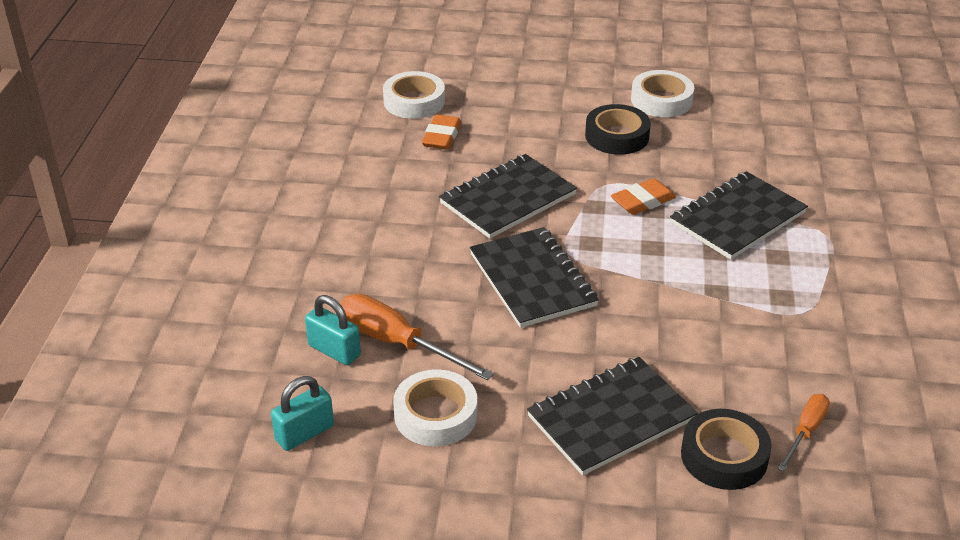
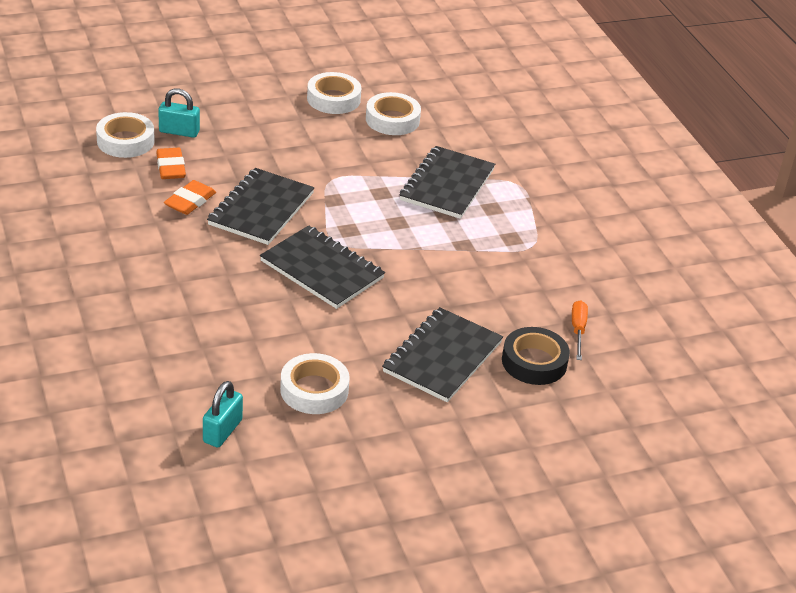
camera: 30 degrees left, 0 degrees up
turquoise padlock [305,295,361,365] -> turquoise padlock moved to [158,88,200,138]
orange screwdriver [340,294,494,380] -> none
black tape [585,104,651,155] -> none
orange eraser [611,178,676,215] -> orange eraser moved to [164,180,216,215]
none -> white tape [366,92,421,135]

